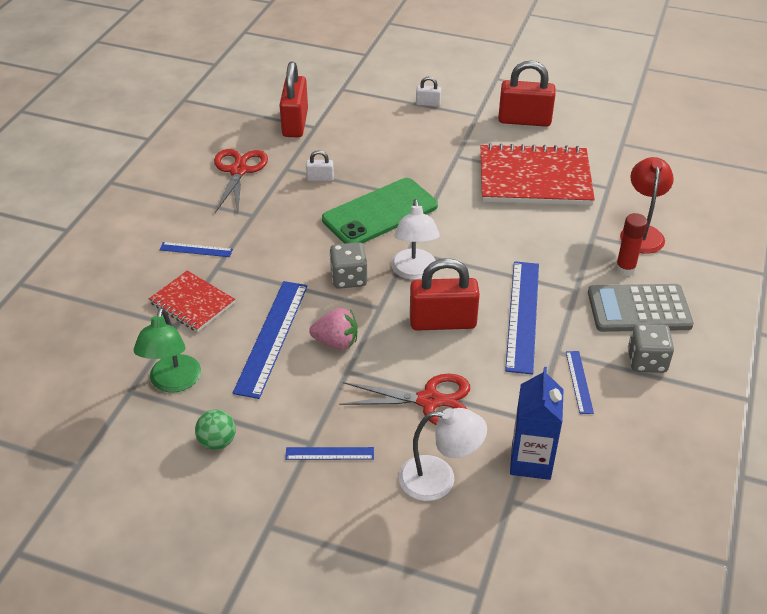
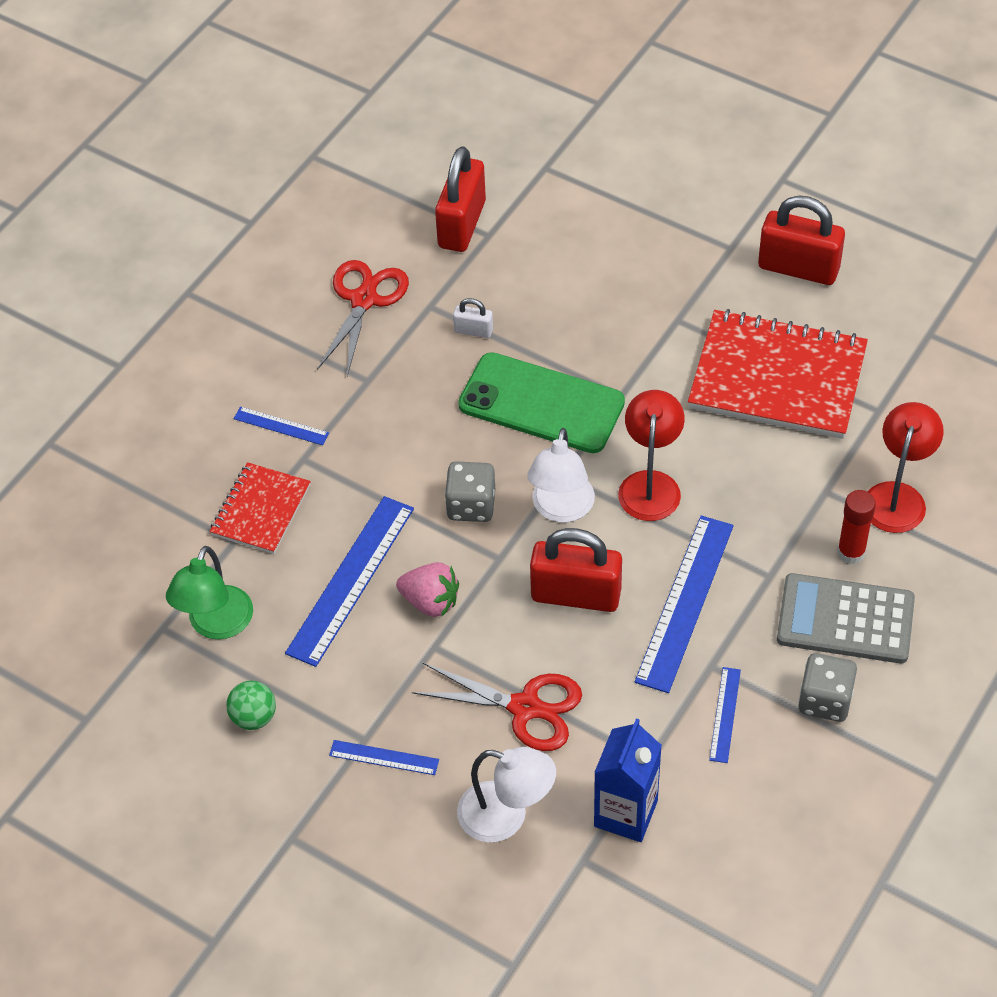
camera: 15 degrees right, 10 degrees up
red notebook [149,270,235,332] -> red notebook turned 60 degrees clockwise [210,462,311,554]
green phone [322,178,438,244] -> green phone turned 45 degrees clockwise [458,352,625,453]
white padlock [416,77,441,107] -> none
none -> red lamp [618,390,685,521]

